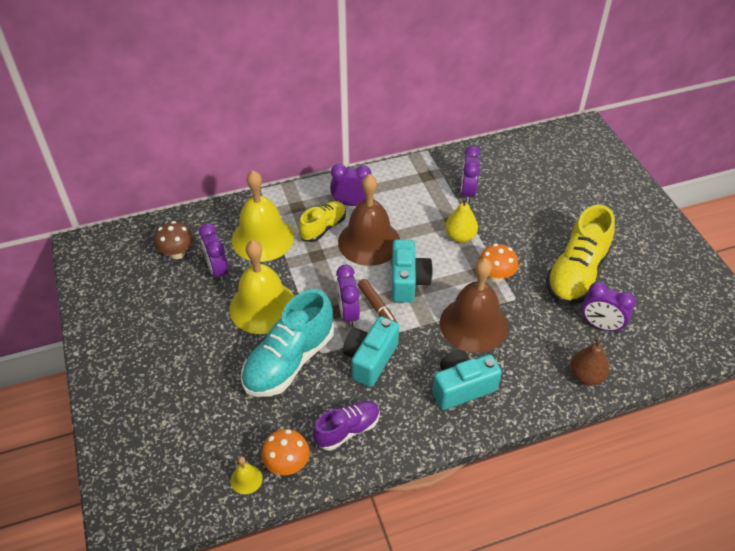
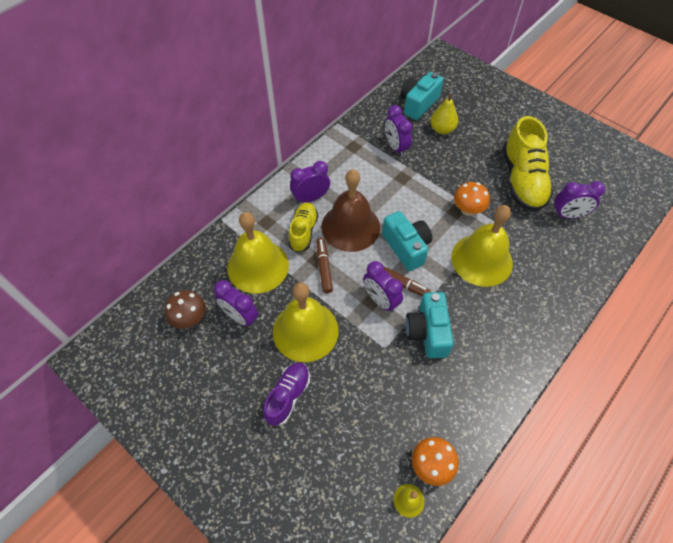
camera: 30 degrees left, 10 degrees up
turquoise shoe [241,289,334,397] -> none
purple shoe [313,401,380,450] -> purple shoe moved to [263,362,310,426]
turquoise camera [432,350,502,410] -> turquoise camera moved to [400,72,444,120]
brown bell [440,258,508,353] -> yellow bell [451,205,513,287]
yellow pear [445,198,478,243] -> yellow pear moved to [431,94,458,134]
brown pear [570,337,609,386] -> none
none -> brown marker [316,238,333,293]

